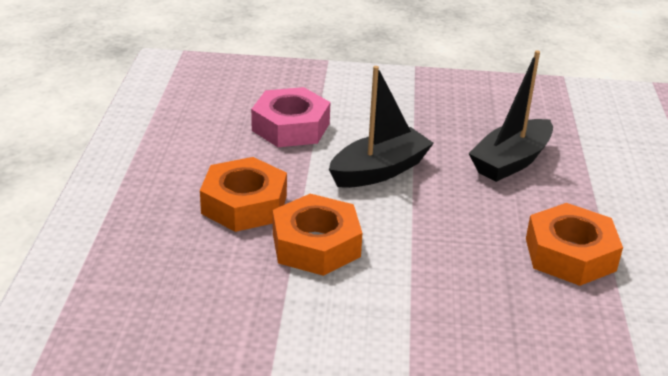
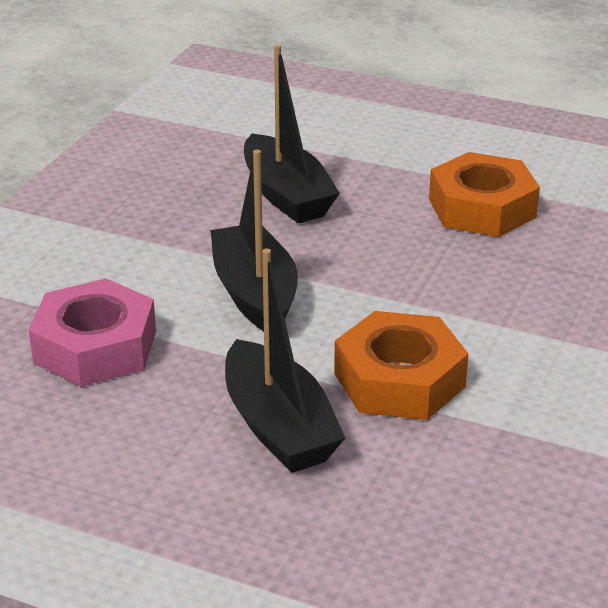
camera: 70 degrees left, 0 degrees up
orange nut [200,157,287,232] -> black boat [225,249,345,473]

